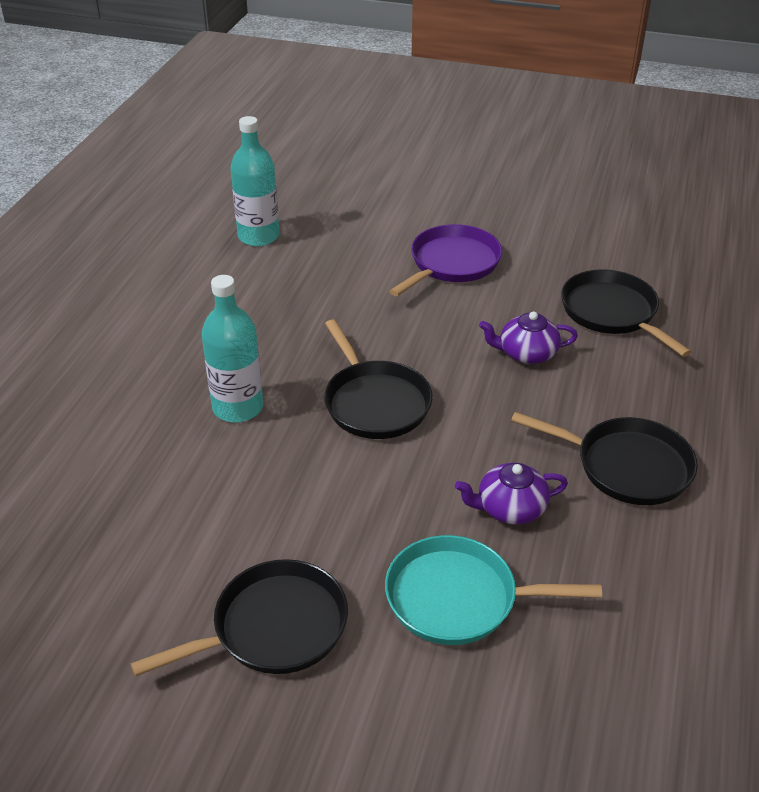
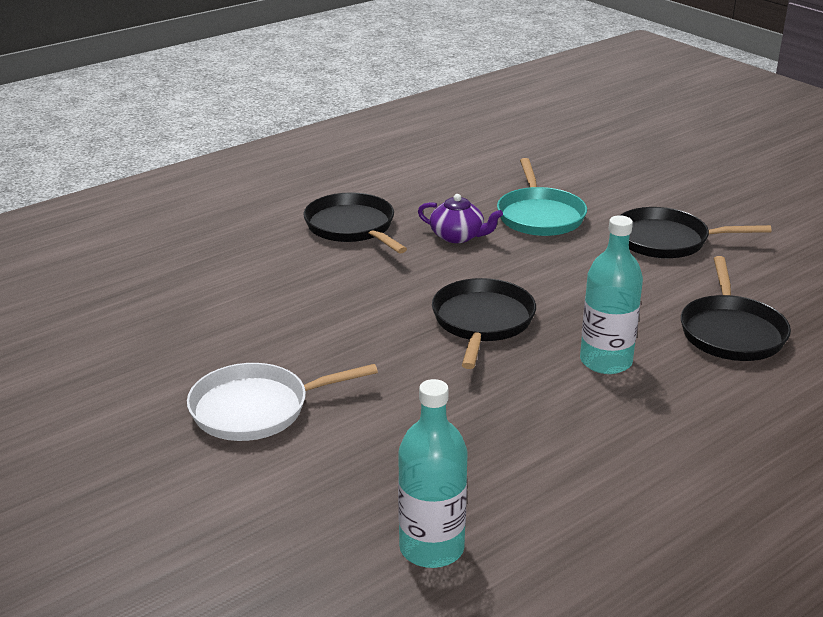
camera: 145 degrees left, 10 degrees down
turquoise pan [385,535,602,645] -> turquoise pan turned 45 degrees clockwise [497,158,587,236]
purple pan [389,224,502,296] -> white pan [187,363,378,441]
purple teapot [479,312,578,364] -> none
black pan [561,269,691,357] -> black pan moved to [681,256,791,361]

